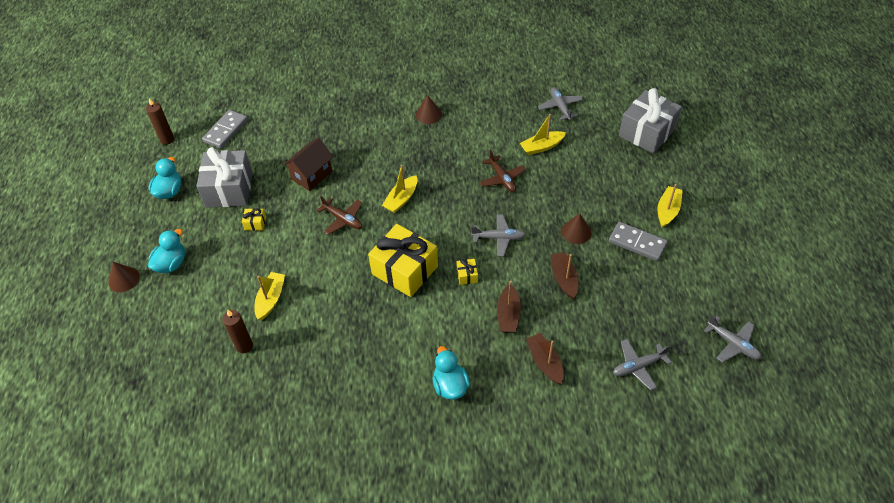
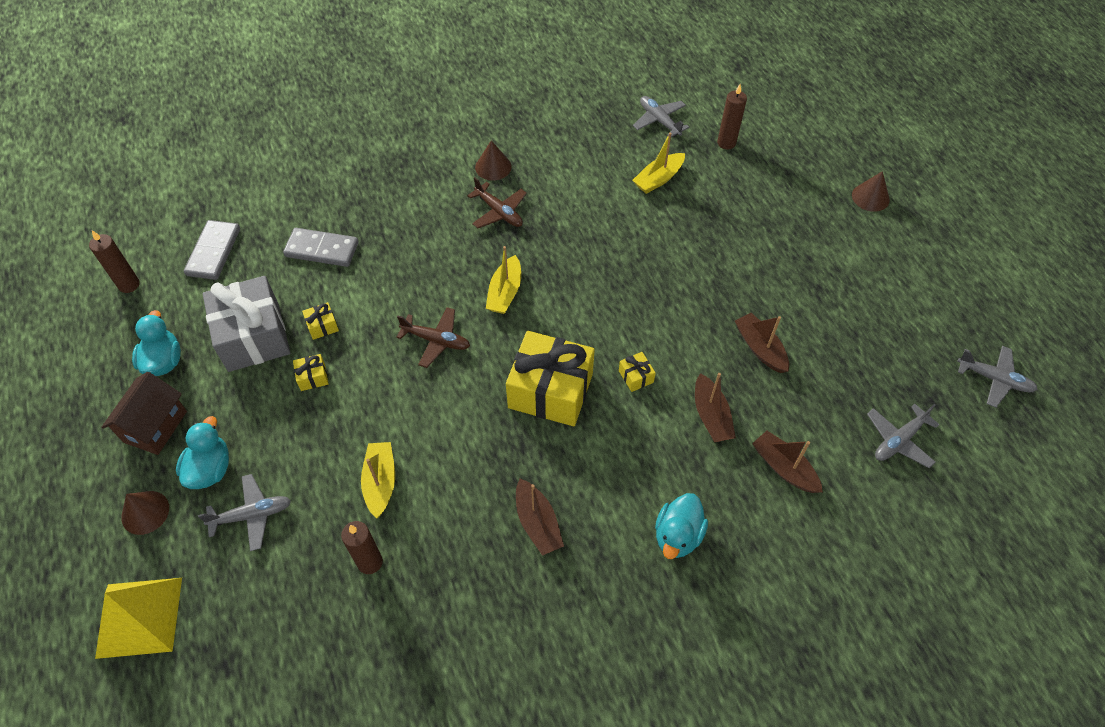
camera: 20 degrees left, 5 degrees up
brown house [283,137,333,191] -> brown house moved to [101,372,187,455]
turquoise duck [433,346,470,400] -> turquoise duck turned 120 degrees counterclockwise [655,493,708,559]
grey plane [471,214,526,256] -> grey plane moved to [198,474,291,551]
brown plane [479,150,526,192] -> brown plane moved to [467,177,527,228]
brown cone [562,213,592,244] -> brown cone moved to [852,171,890,212]
grey domino [609,222,668,261] -> grey domino moved to [283,228,359,267]
grey gift [619,88,682,153] -> none
yellow boat [658,184,683,228] -> none
none -> yellow pyramid [95,578,182,659]
none -> yellow gift [302,302,339,340]
none -> brown boat [516,479,564,556]
none -> brown candle [717,84,747,149]

